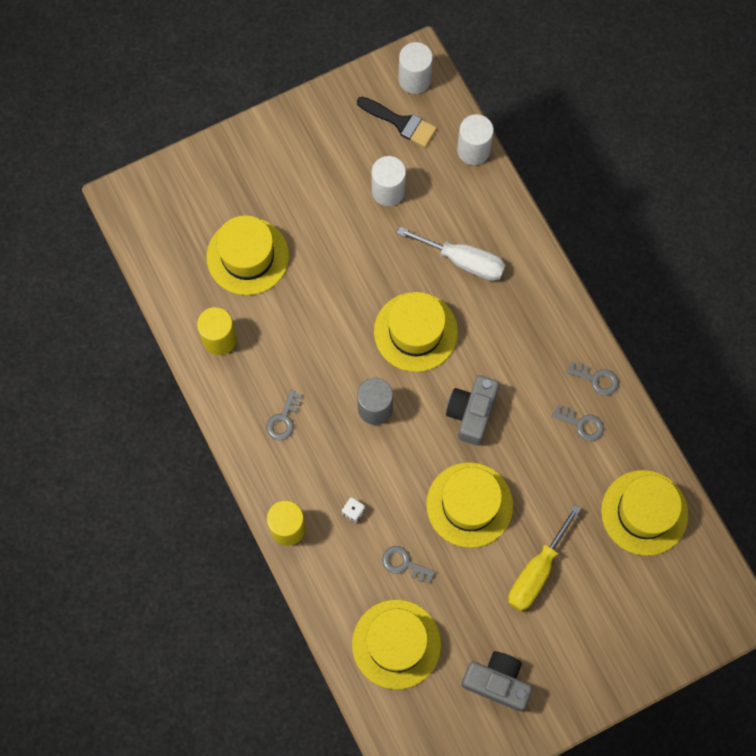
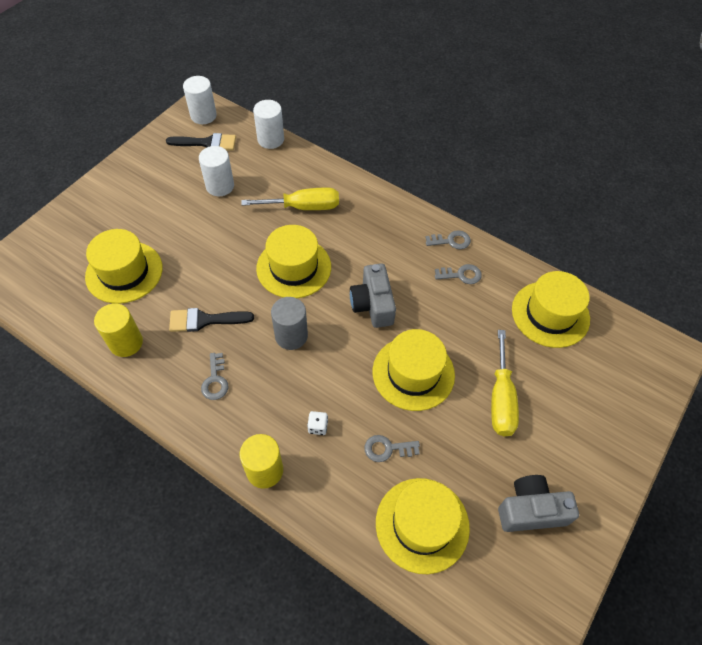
camera: 30 degrees left, 15 degrees down
white screwdriver [397,227,506,281] -> yellow screwdriver [241,188,339,210]
none -> black brush [169,308,254,332]

